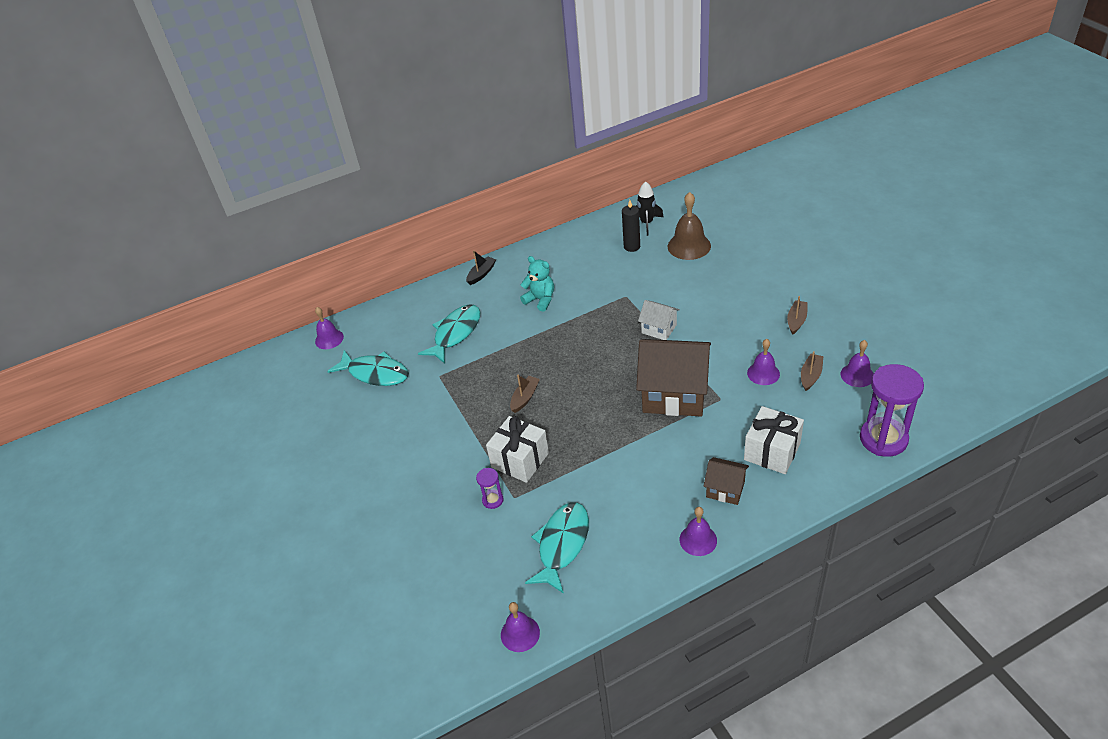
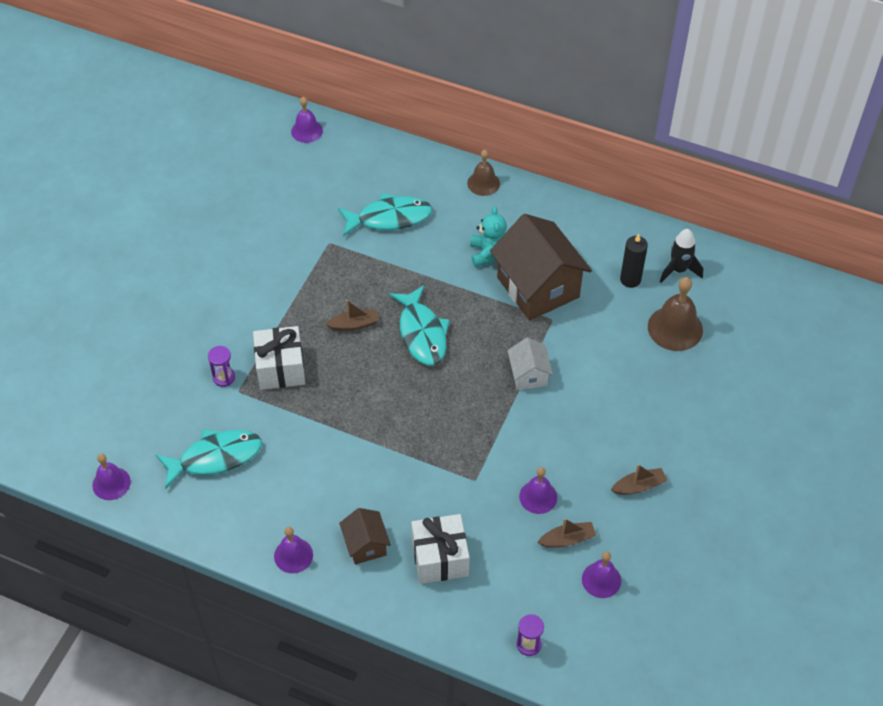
camera: 45 degrees right, 10 degrees up
turquoise fish [327,350,409,386] -> turquoise fish moved to [389,285,450,365]
black boat [466,250,496,285] -> brown bell [467,150,500,196]
brown house [636,339,711,416] -> brown house moved to [490,214,592,321]
purple hourglass [860,364,924,457] -> purple hourglass [517,614,544,656], size x0.46

